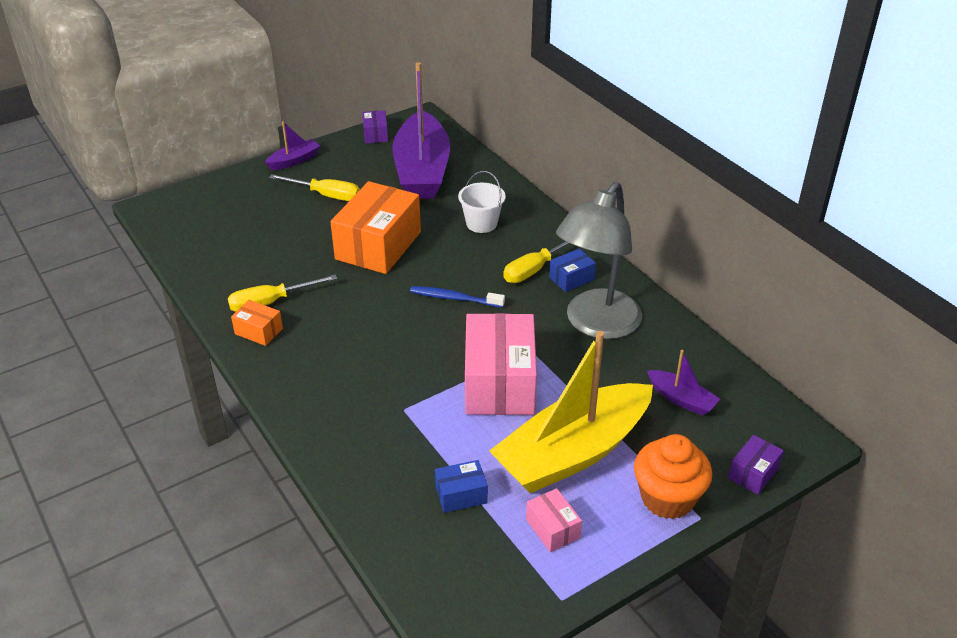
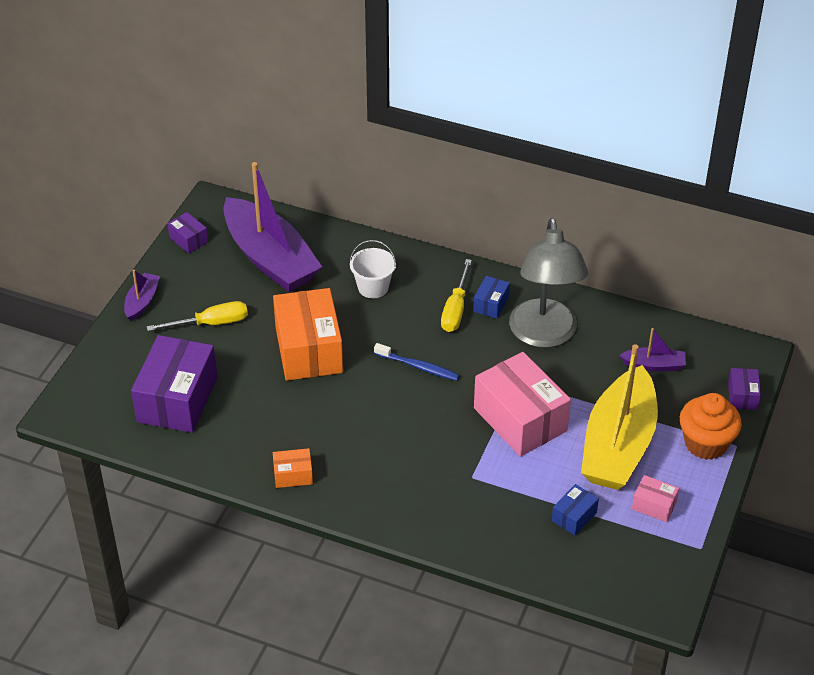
camera: 35 degrees left, 5 degrees up
yellow screwdriver [228,274,337,312] -> none
blue toothbrush [410,286,505,308] -> blue toothbrush turned 135 degrees counterclockwise [374,343,460,381]
none -> purple box [131,335,217,433]

